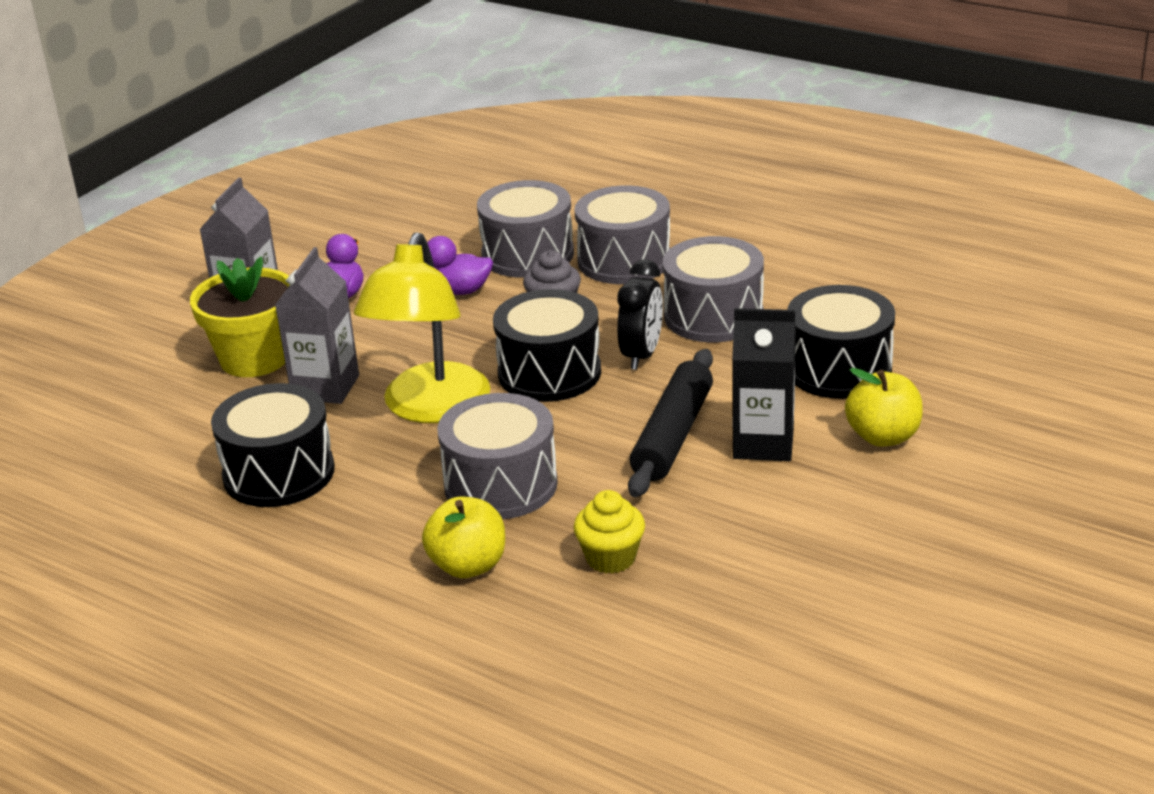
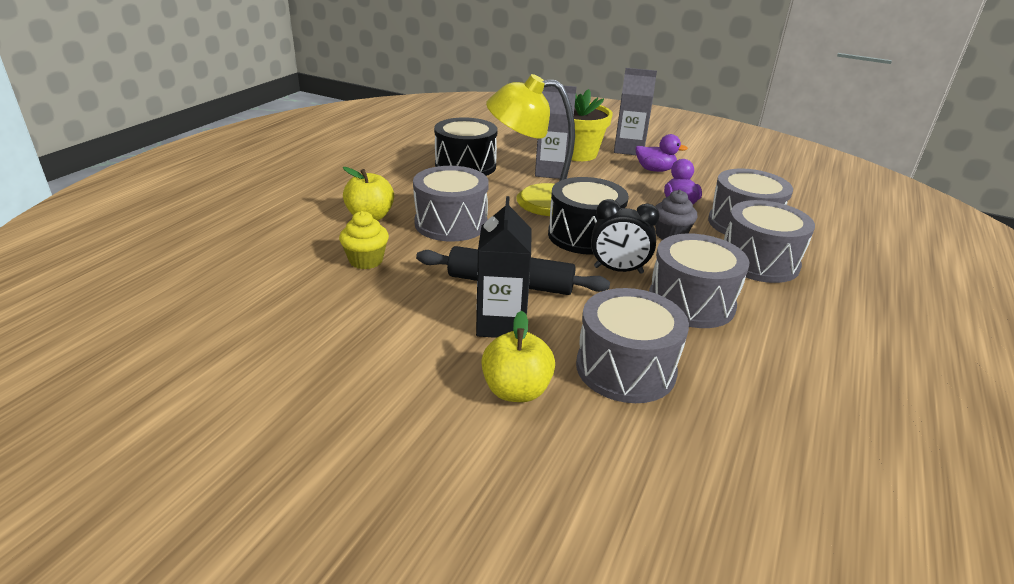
camera: 80 degrees right, 0 degrees up
black drum [787,285,895,399] -> grey drum [576,288,689,403]

